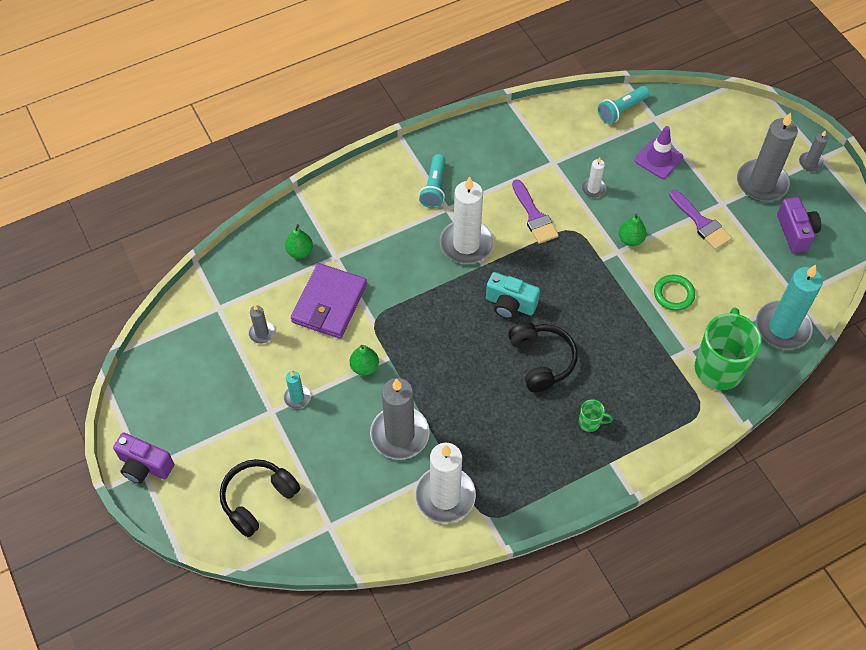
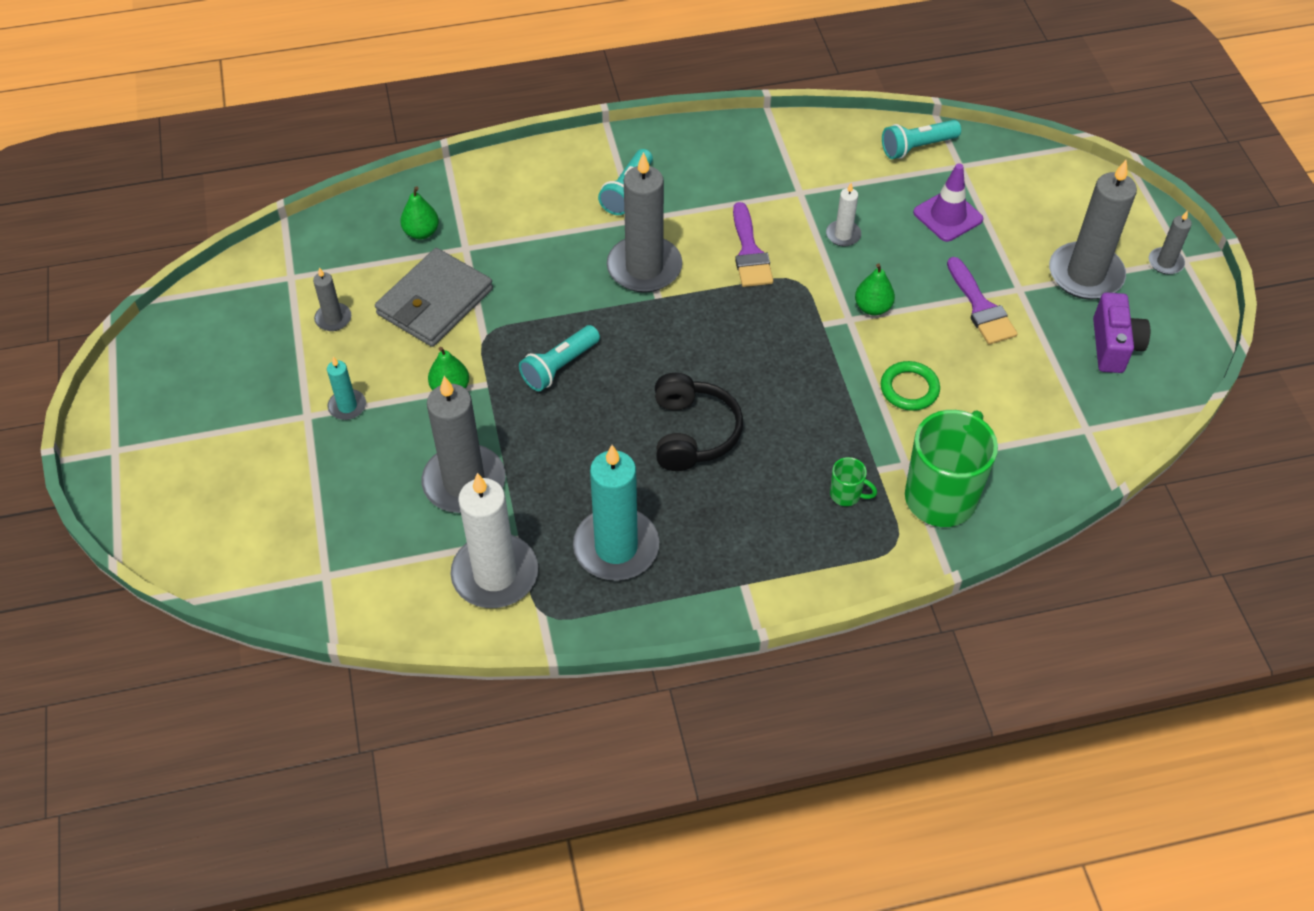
camera: 15 degrees right, 5 degrees down
purple camera [113,433,174,484] -> none
black headphones [220,459,300,537] -> none
purple wallet [291,263,367,339] -> grey wallet [375,248,493,347]
white candle [440,176,494,264] -> grey candle [607,152,682,293]
turquoise camera [486,272,540,319] -> none
green mug [579,399,613,432] -> green mug moved to [830,457,877,506]
turquoise candle [756,265,823,350] -> turquoise candle moved to [573,445,659,580]
none -> turquoise flashlight [519,325,600,391]

